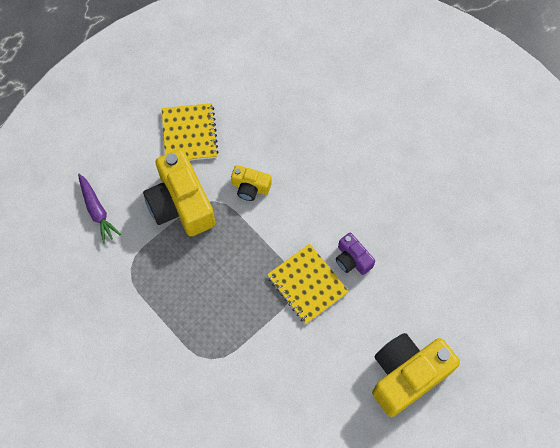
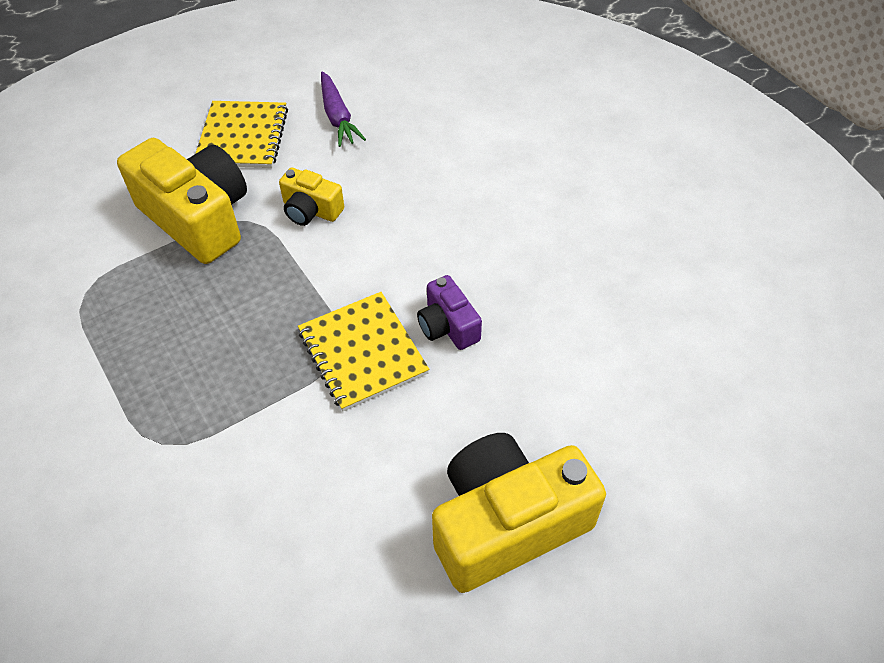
camera: 10 degrees right, 15 degrees down
purple carrot [78,174,121,243] -> purple carrot moved to [321,72,366,147]
yellow camera [143,149,215,236] -> yellow camera turned 150 degrees clockwise [117,138,247,264]

